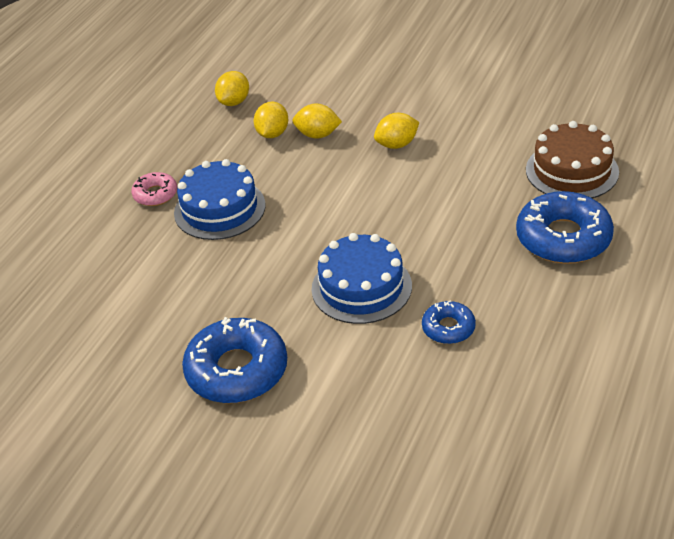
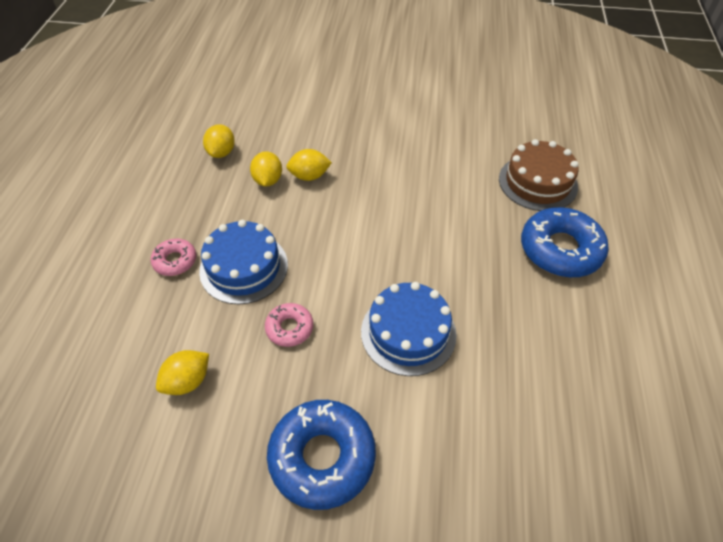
camera: 20 degrees left, 10 degrees up
yellow lemon [374,113,420,149] -> yellow lemon moved to [156,350,209,395]
blue donut [422,300,476,344] -> none
none -> pink donut [265,303,313,347]

